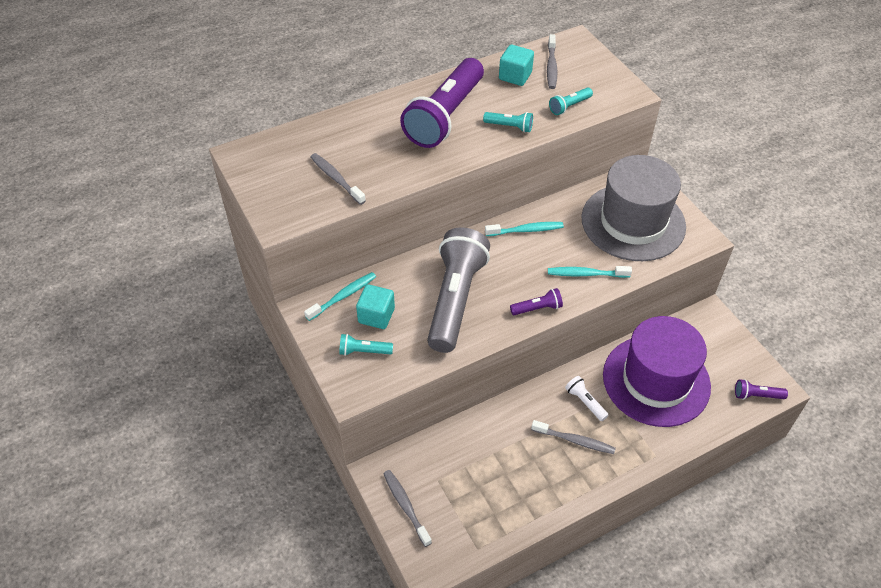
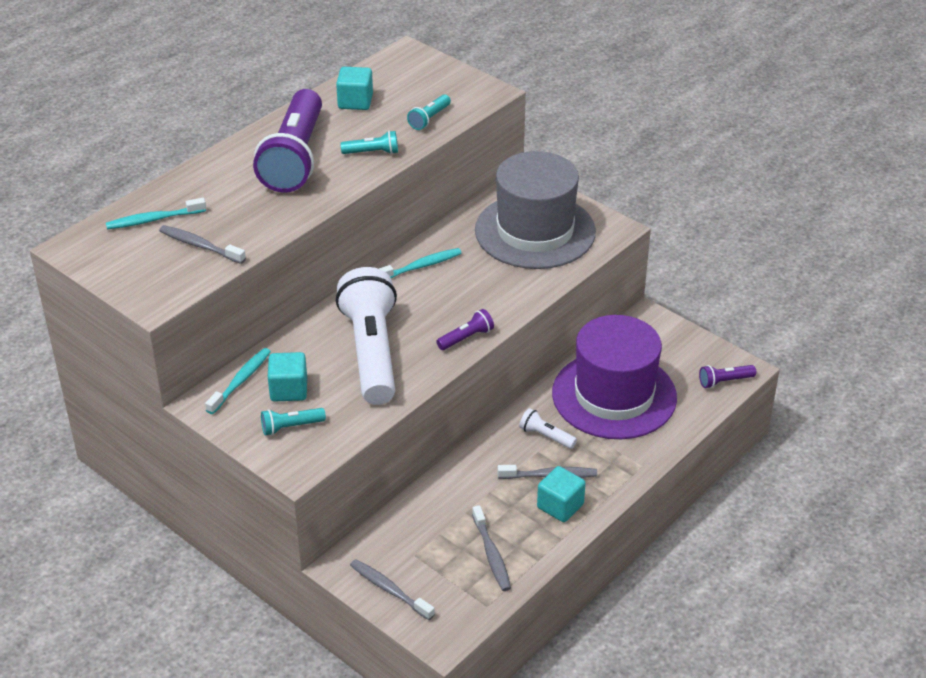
camera: 20 degrees left, 10 degrees down
grey flashlight [427,227,490,353] -> white flashlight [336,267,397,405]
grey toothbrush [547,34,558,89] -> grey toothbrush moved to [472,505,511,591]
turquoise toothbrush [548,266,632,278] -> turquoise toothbrush moved to [106,198,206,229]
none -> turquoise cube [537,466,586,522]

